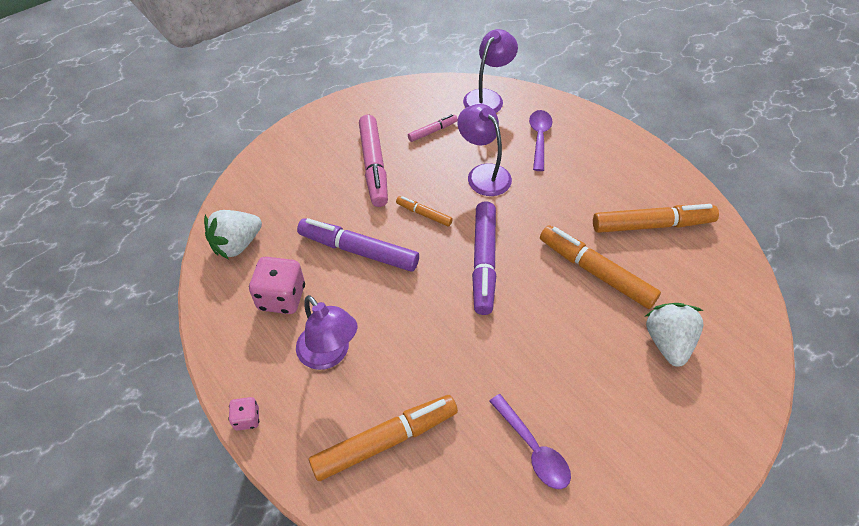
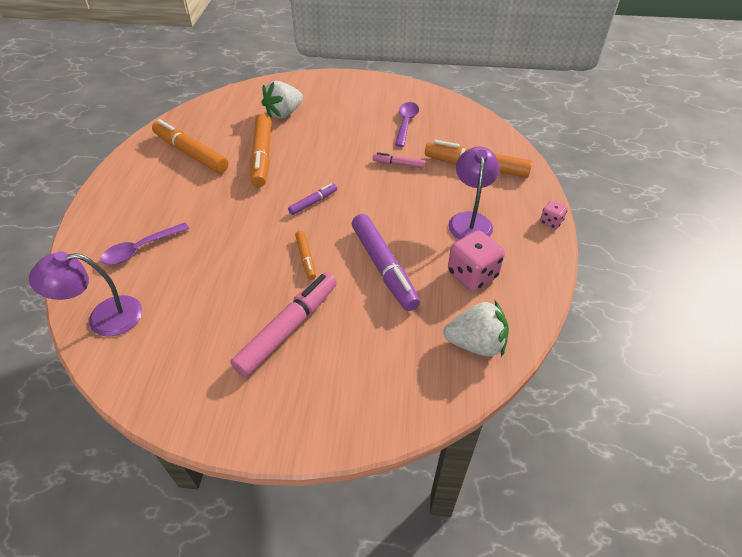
camera: 135 degrees left, 5 degrees down
pink marker [408,114,458,142] -> pink marker moved to [373,152,425,168]
purple lamp [457,104,512,196] -> none
purple marker [472,201,496,315] -> purple marker [288,183,337,215], size x0.50

